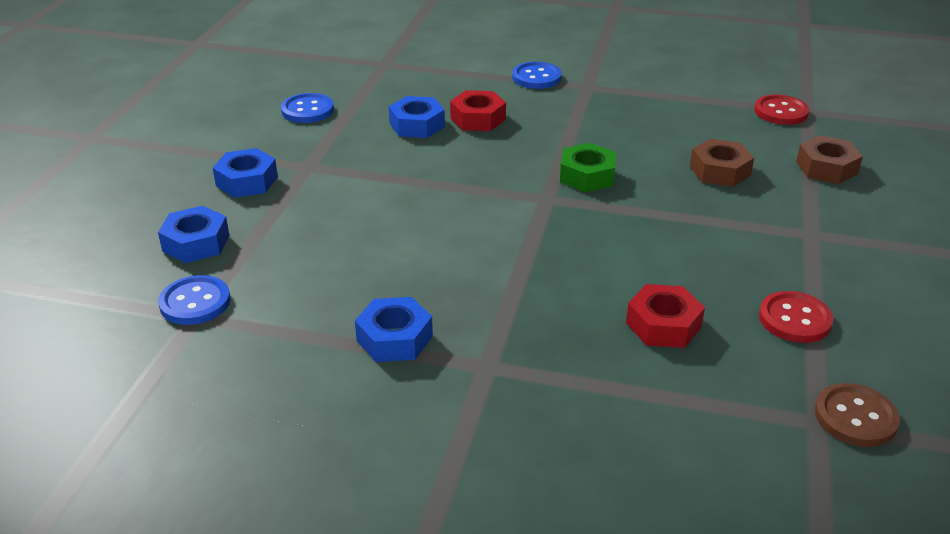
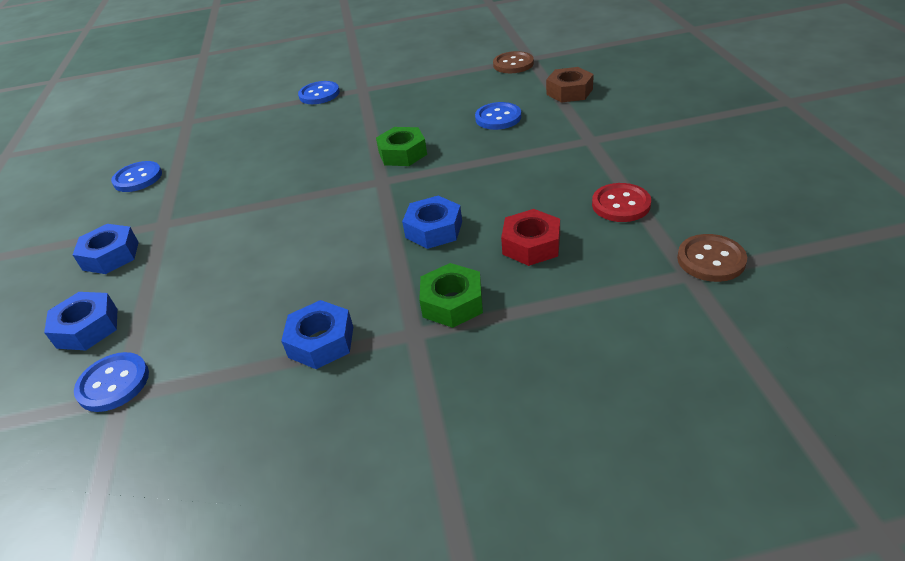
camera: 20 degrees left, 5 degrees up
blue nut [389,96,445,138] -> blue nut moved to [402,196,462,249]
red nut [450,90,506,131] -> none
brown nut [690,139,754,187] -> blue button [475,102,521,130]
red button [754,95,809,125] -> brown button [493,51,534,73]
none -> green nut [419,263,483,328]

